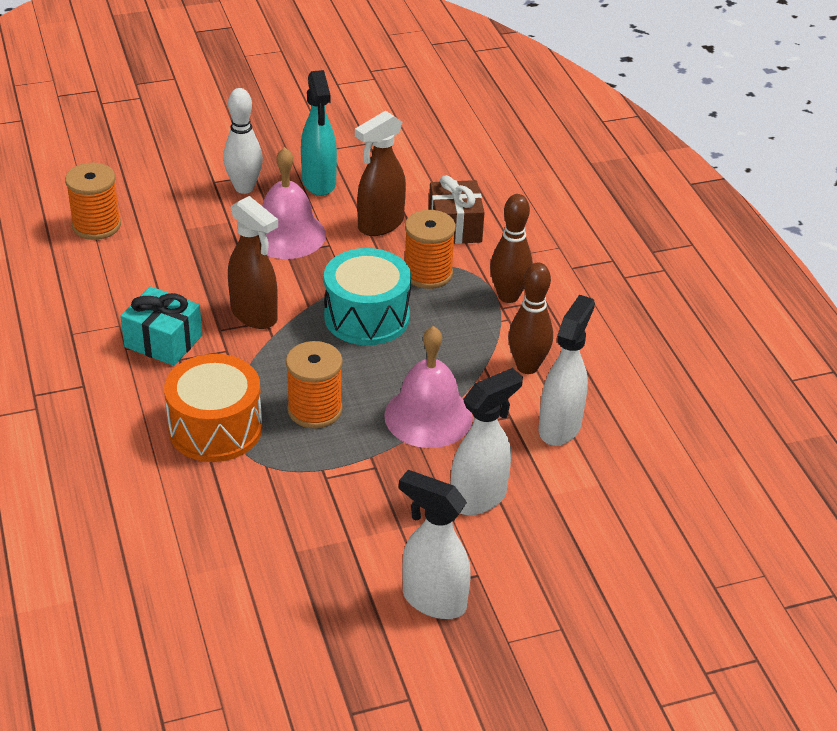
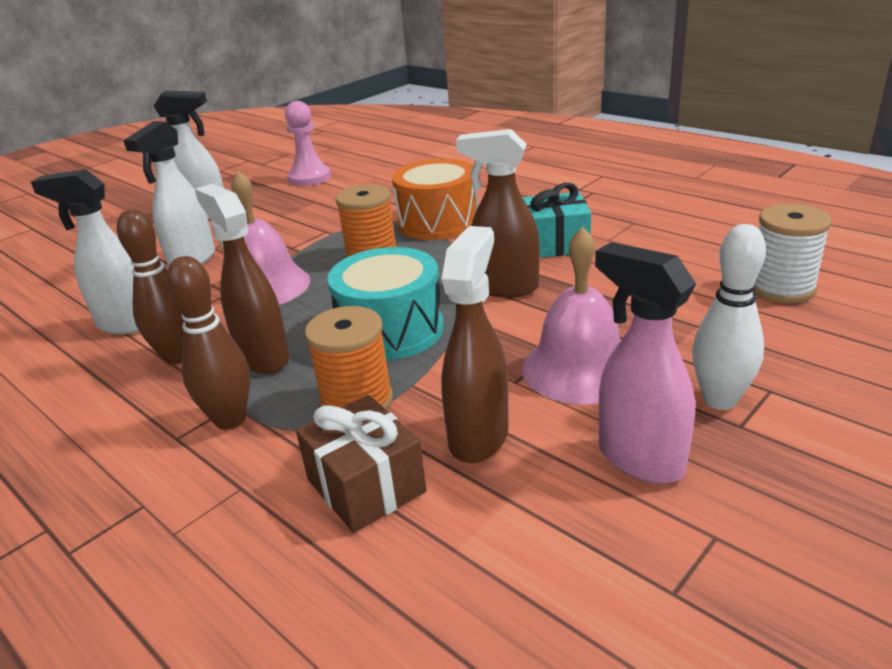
camera: 155 degrees right, 10 degrees down
orange spool [65,163,121,240] -> white spool [753,204,832,303]
turquoise spray bottle [301,70,337,196] -> pink spray bottle [595,242,696,484]
white spray bottle [539,295,595,446] -> white spray bottle turned 105 degrees clockwise [31,169,140,334]
none -> brown spray bottle [195,184,290,374]
none -> pink pawn [285,101,331,186]

